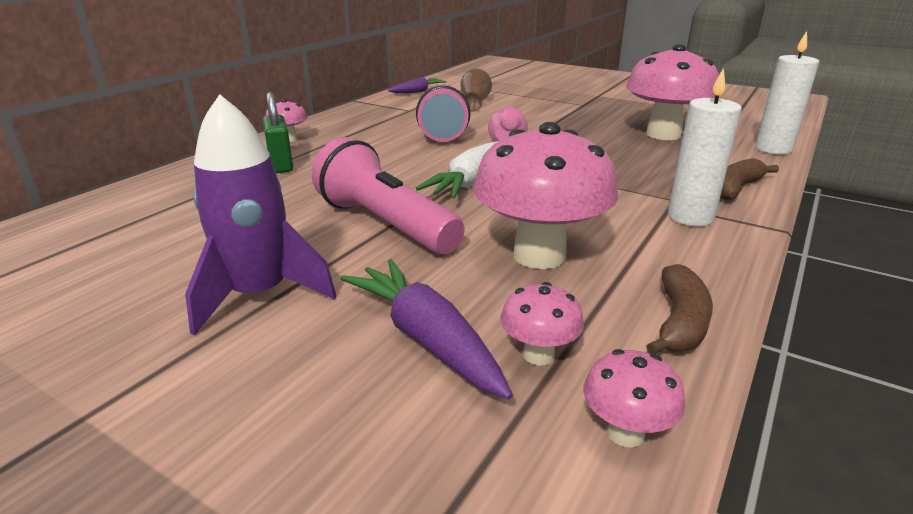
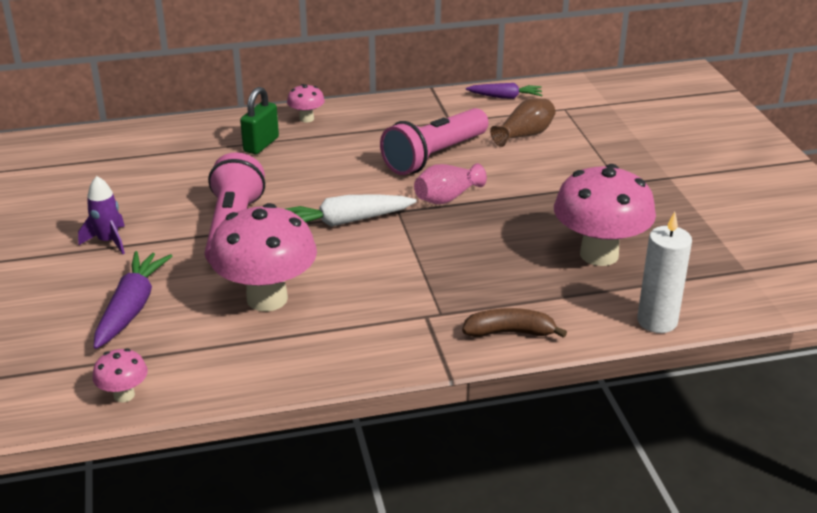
camera: 45 degrees right, 5 degrees up
purple rocket [185,94,336,336] -> purple rocket [78,176,125,254], size x0.59
pink mushroom [501,282,584,366] -> none
brown banana [646,264,713,354] -> none
white candle [668,68,742,226] -> none

